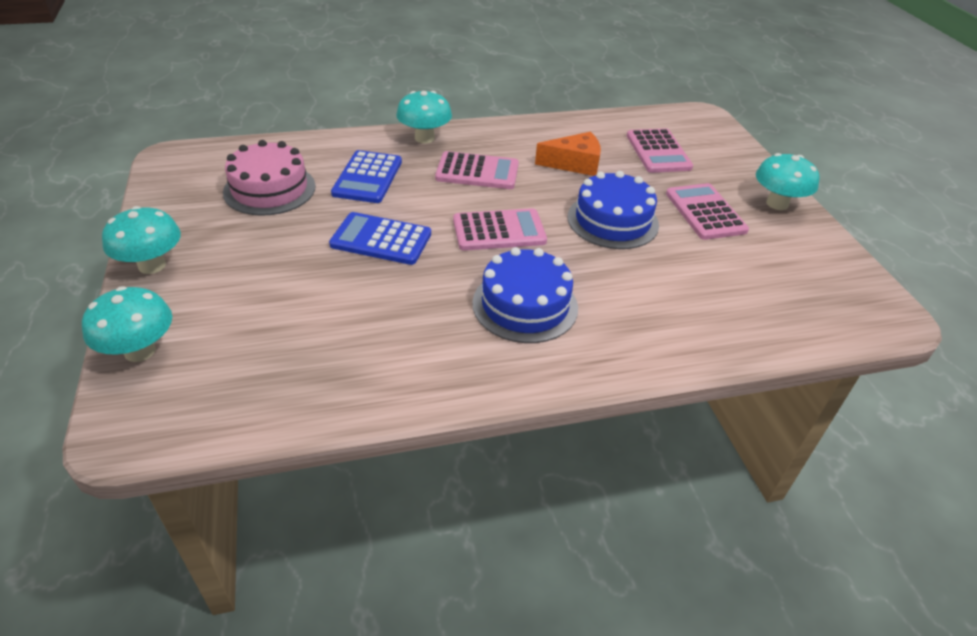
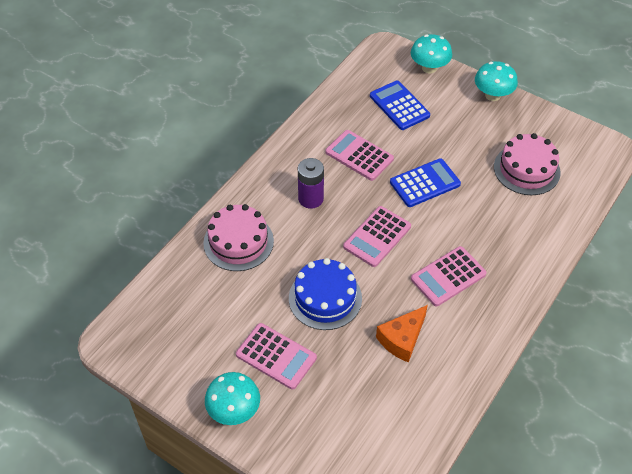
camera: 140 degrees right, 10 degrees up
blue calculator [331,150,402,203] -> blue calculator moved to [370,81,430,130]
turquoise mushroom [396,91,452,144] -> none
blue cake [472,247,578,343] -> purple battery [298,158,324,209]
pink calculator [627,128,693,173] -> pink calculator moved to [325,130,394,181]
none -> pink cake [203,204,274,271]

